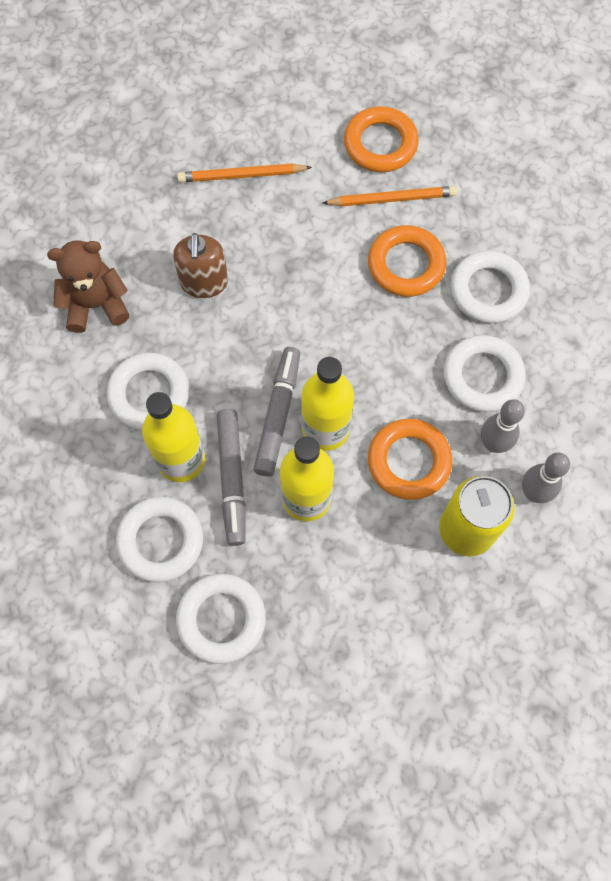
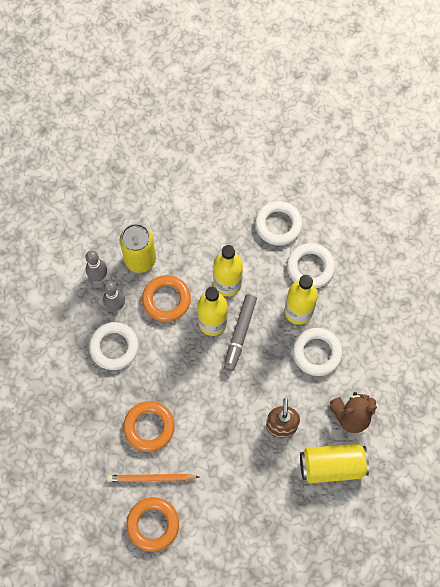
camera: 175 degrees left, 0 degrees up
orange pencil [177,163,312,182] -> none
grey marker [217,409,246,546] -> none
white ring [450,251,530,323] -> none
none -> yellow can [300,444,369,483]

